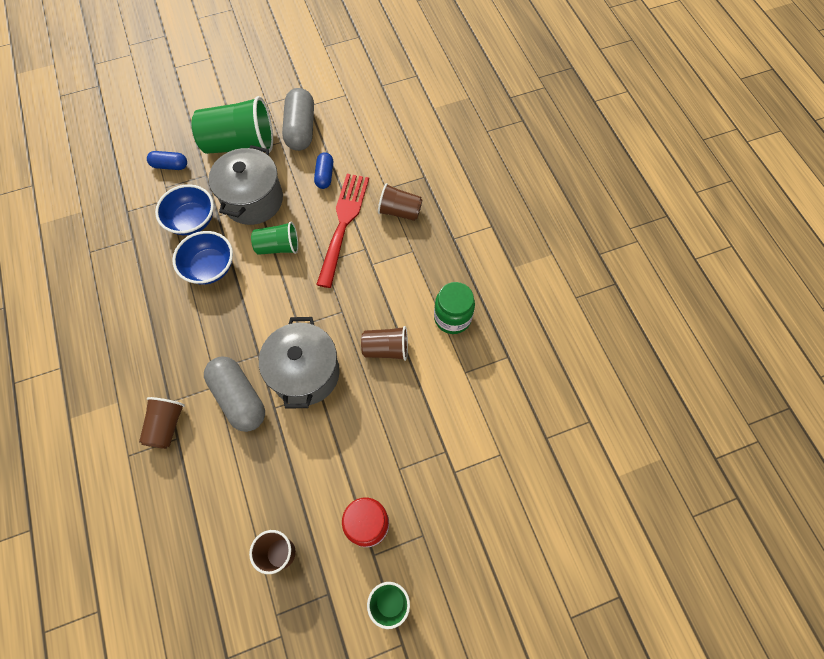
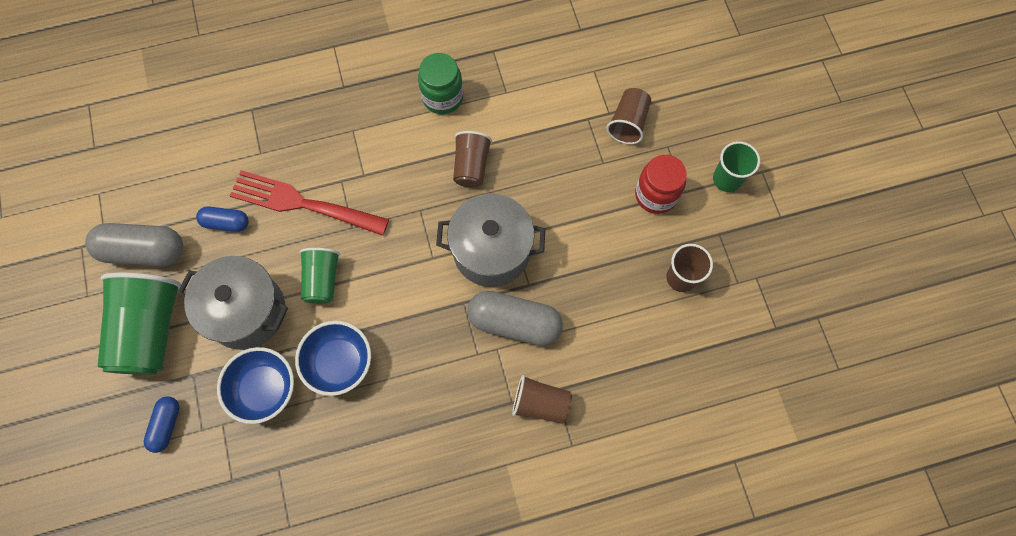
camera: 85 degrees left, 5 degrees up
grey capsule [204,356,265,432] -> grey capsule turned 45 degrees clockwise [467,291,563,346]
brown cup [378,183,422,221] -> brown cup moved to [607,88,651,144]

